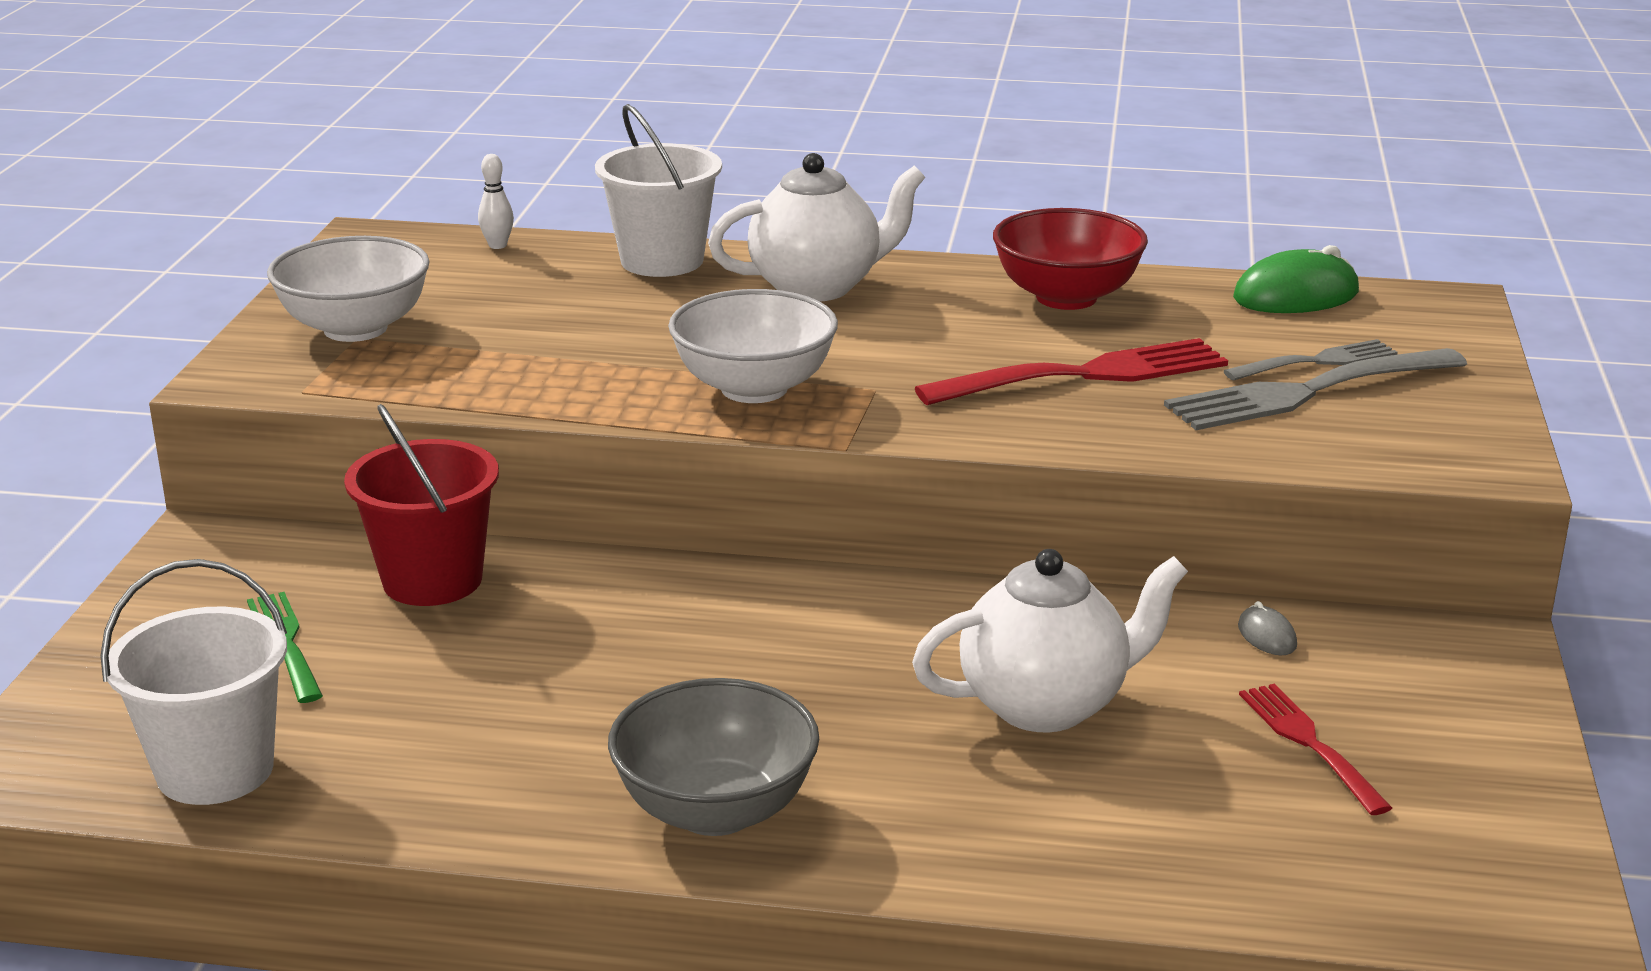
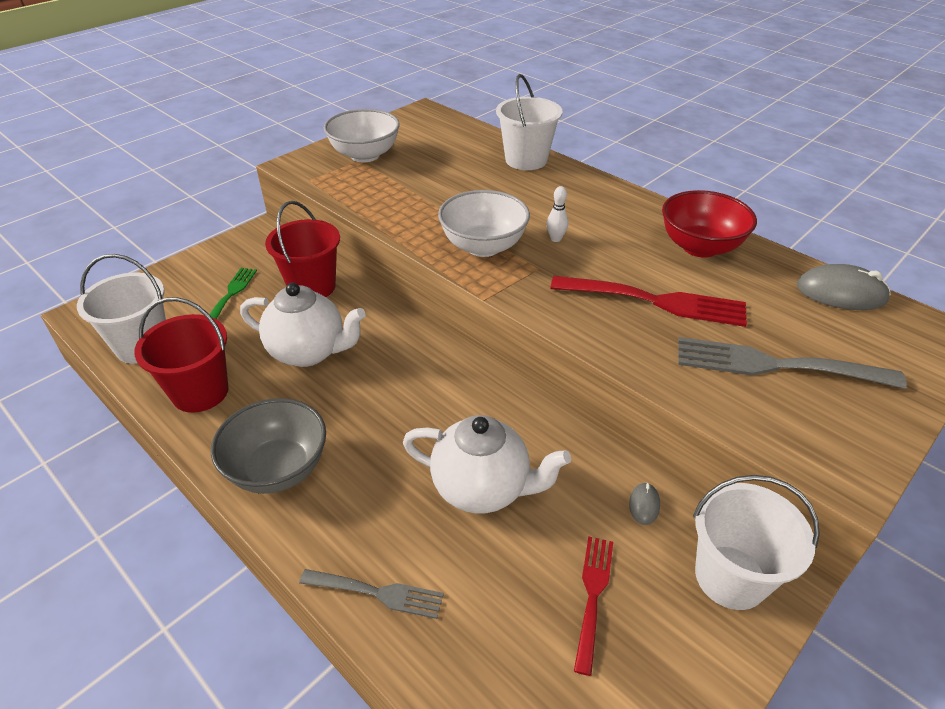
camera: 35 degrees right, 15 degrees up
white bowling pin [478,154,514,249] -> white bowling pin moved to [547,186,568,242]
white teapot [708,153,925,302] -> white teapot moved to [240,283,366,367]
grey fork [1224,339,1398,381] -> grey fork moved to [299,569,444,619]
green mouse [1233,245,1359,313] -> grey mouse [797,264,891,310]
none -> red bucket [134,297,229,413]
none -> white bucket [693,475,820,610]

